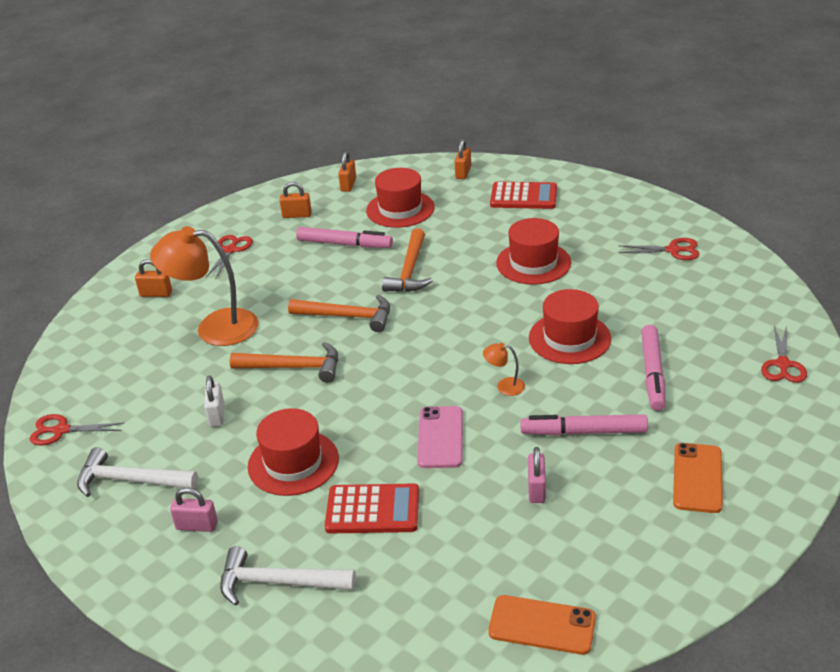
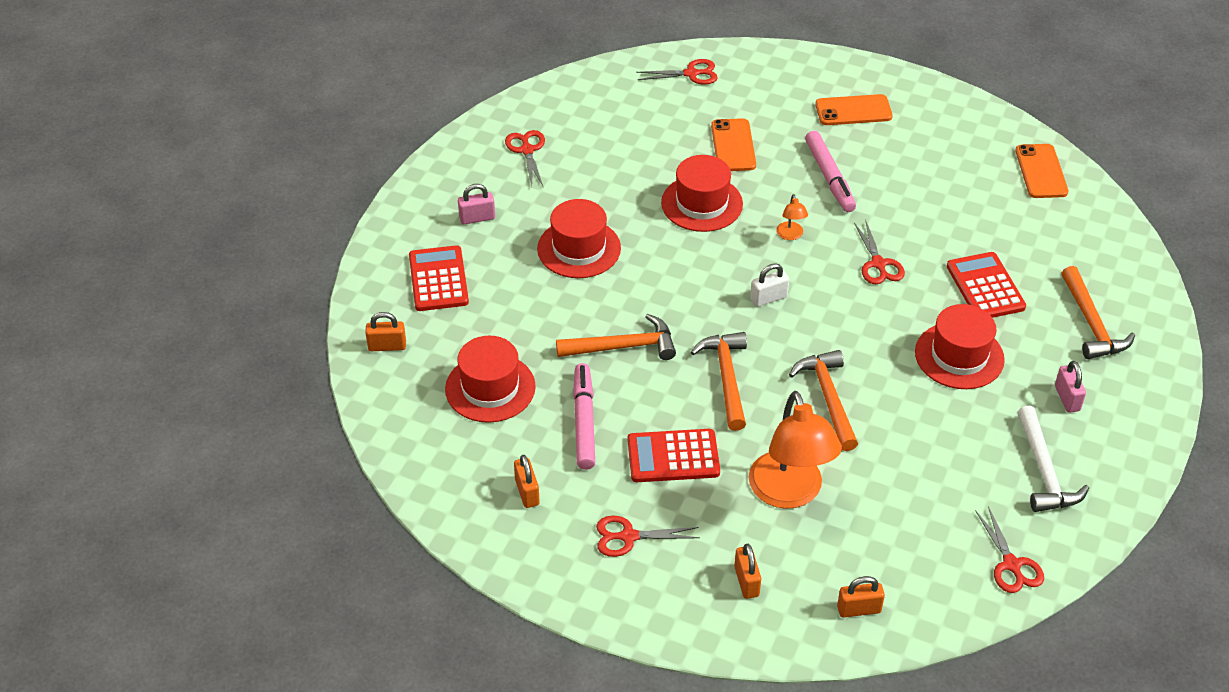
camera: 110 degrees left, 10 degrees up
white padlock [204,376,224,427] -> white padlock moved to [750,264,789,307]
white hammer [220,546,356,606] -> orange hammer [1062,266,1135,359]
orange padlock [338,151,356,192] -> orange padlock moved to [837,576,885,618]
pink phone [417,406,463,468] -> red scissors [854,222,905,284]
pink padlock [528,447,546,503] -> pink padlock moved to [458,184,495,224]
pink marker [641,325,666,411] -> orange phone [711,118,756,171]
none -> red calculator [627,429,720,482]

